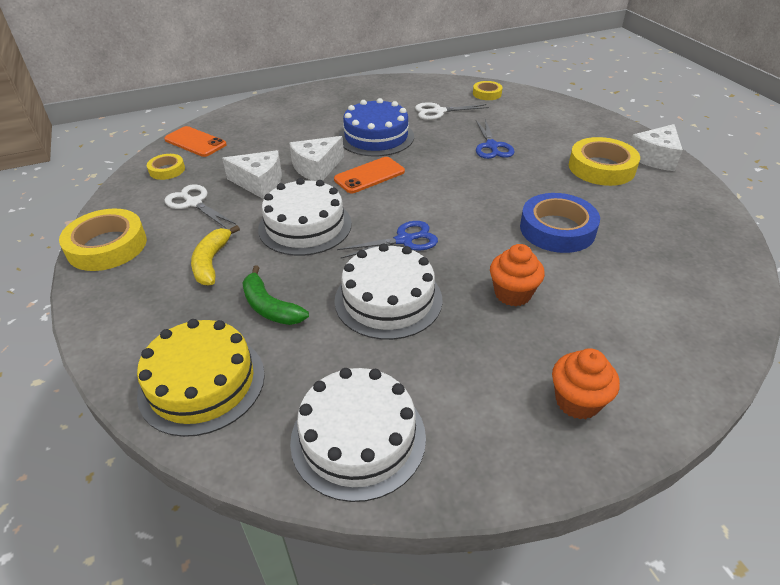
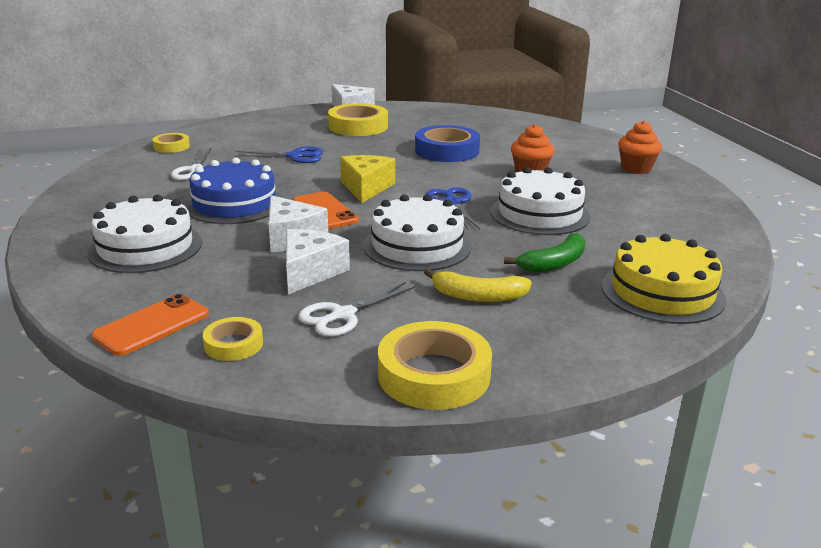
camera: 85 degrees left, 15 degrees down
white cake [290,368,426,502] -> white cake moved to [87,195,202,273]
none -> yellow cheese [340,155,395,203]

